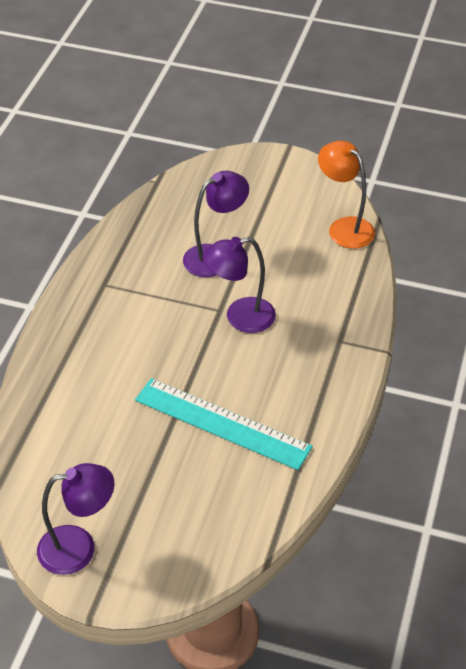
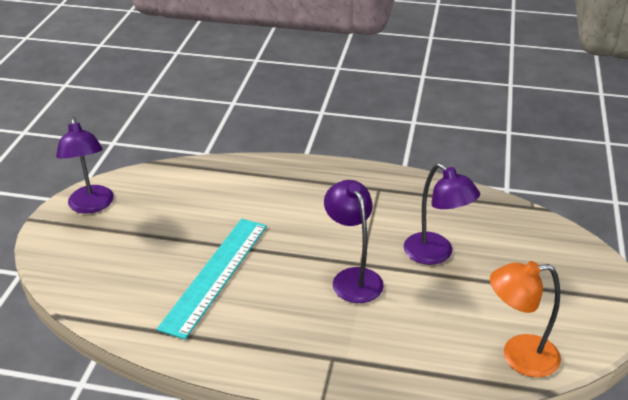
camera: 85 degrees right, 10 degrees down
orange lamp [318,140,375,249] -> orange lamp turned 135 degrees counterclockwise [490,261,561,377]

